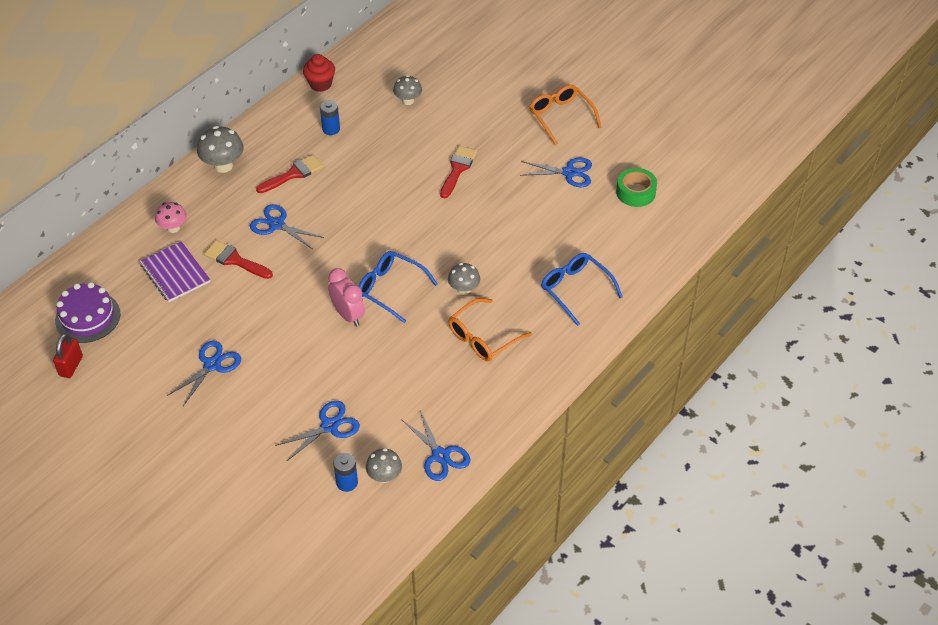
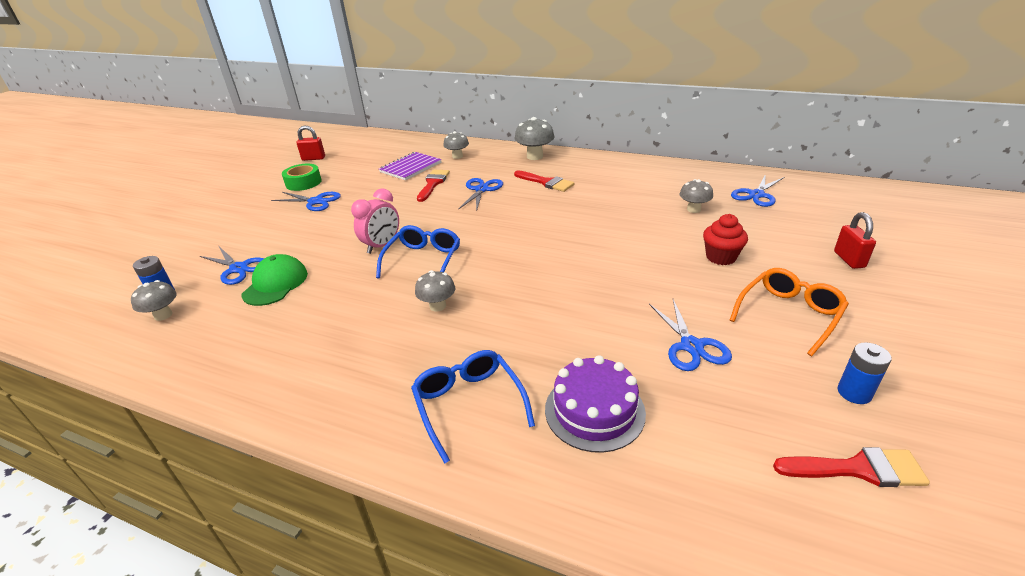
camera: 75 degrees right, 15 degrees down
purple cake [55,282,121,343] -> purple cake moved to [545,355,646,453]
pink mushroom [155,202,187,233] -> grey mushroom [443,131,469,159]
red cupcake [303,54,335,92] -> red cupcake moved to [703,214,748,265]
blue battery [320,100,340,135] -> blue battery moved to [838,343,892,404]
blue scissors [402,411,470,481] -> blue scissors moved to [731,174,784,207]
red brush [440,146,477,199] -> red brush moved to [773,447,930,487]
orange glasses [448,298,532,362] -> none
blue glasses [541,253,622,326] -> blue glasses turned 60 degrees counterclockwise [411,350,535,464]
green tape [616,168,657,207] -> green tape moved to [282,164,322,191]
none -> green cap [242,254,308,306]
none -> red padlock [834,212,876,269]

